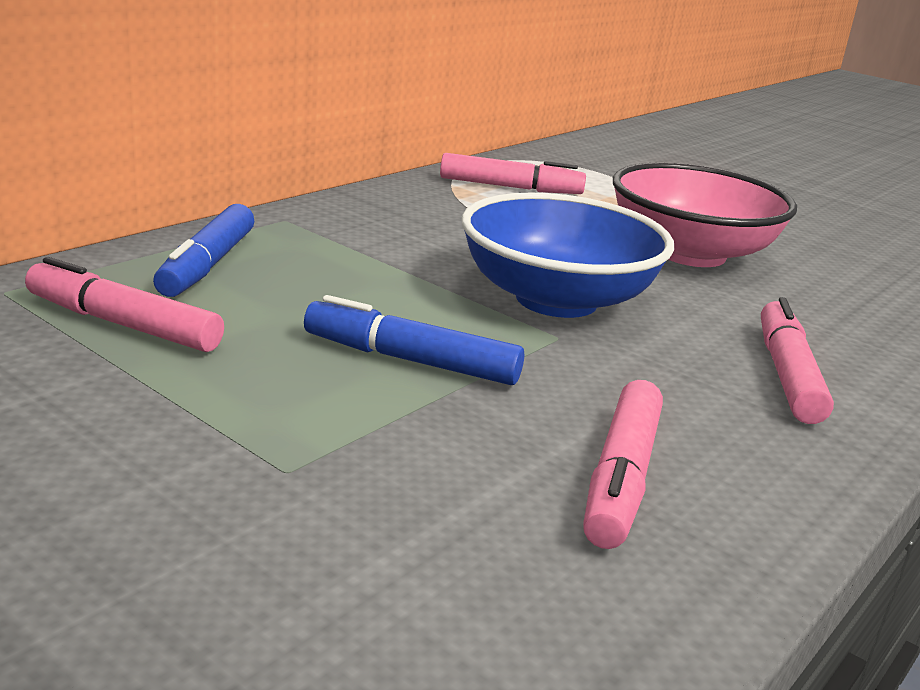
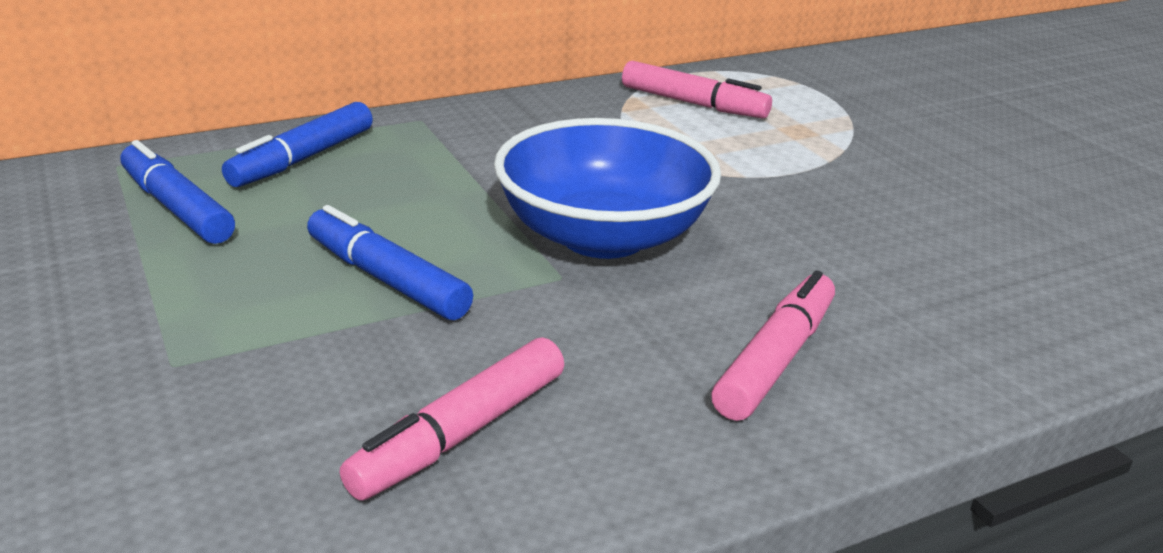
camera: 25 degrees right, 5 degrees up
pink marker [25,257,224,352] -> blue marker [121,140,235,244]
pink bowl [613,162,797,267] -> none

